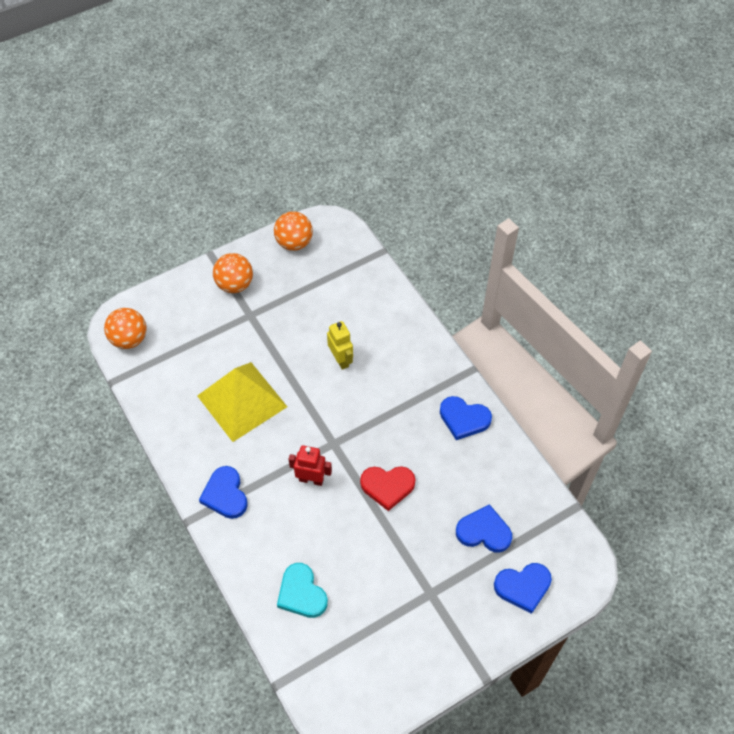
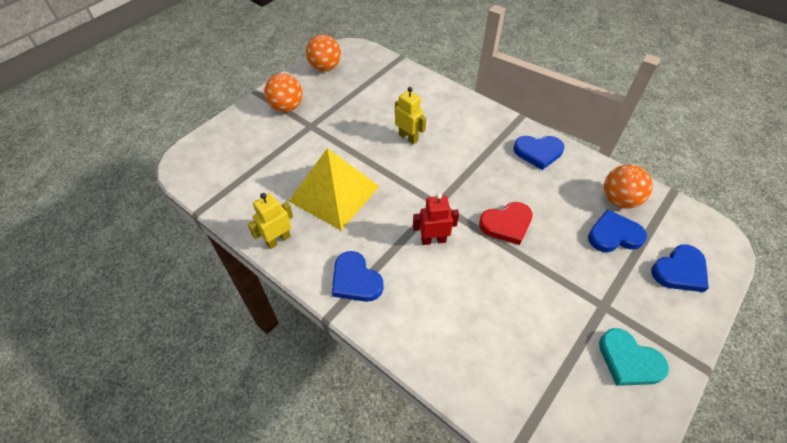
camera: 20 degrees left, 5 degrees down
orange ball [104,308,147,349] -> orange ball moved to [604,164,652,208]
turquoise heart [277,563,328,618] -> turquoise heart moved to [599,328,669,386]
none -> yellow robot [248,193,293,249]

